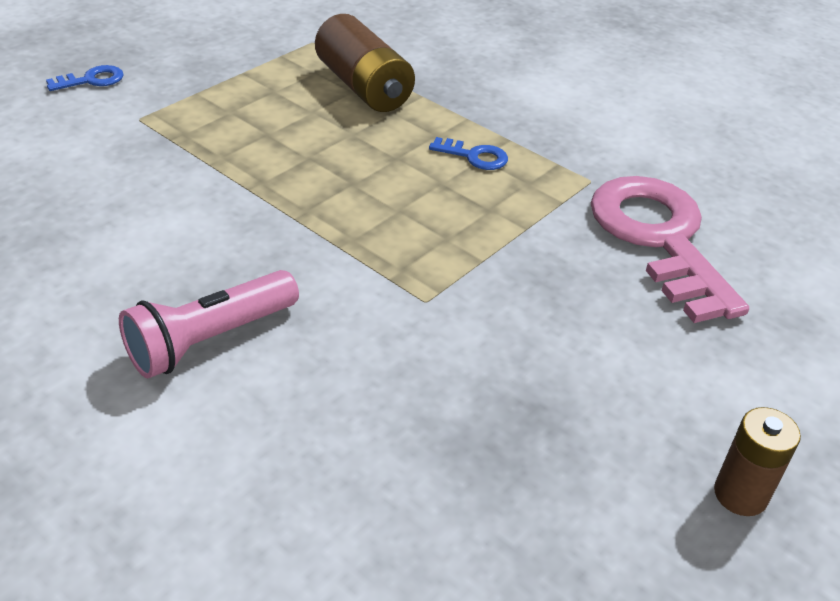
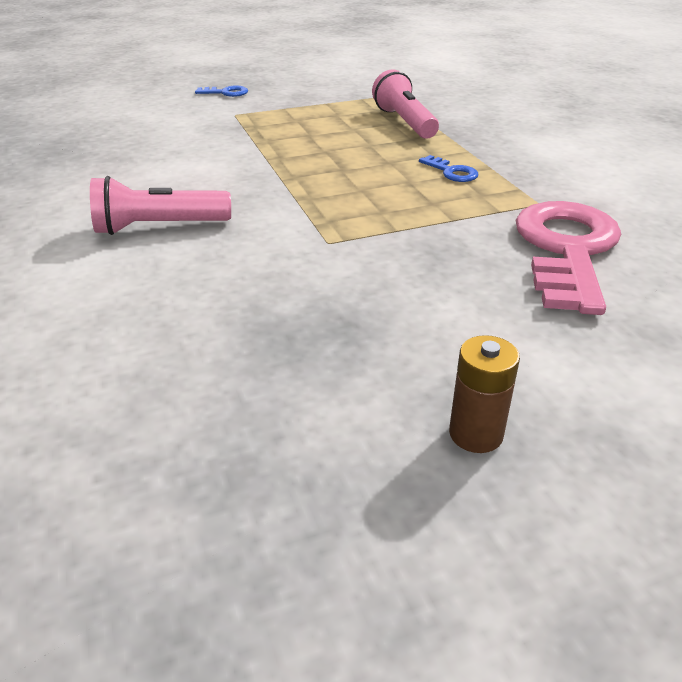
camera: 30 degrees right, 5 degrees down
brown battery [315,14,415,112] -> pink flashlight [372,69,439,139]

